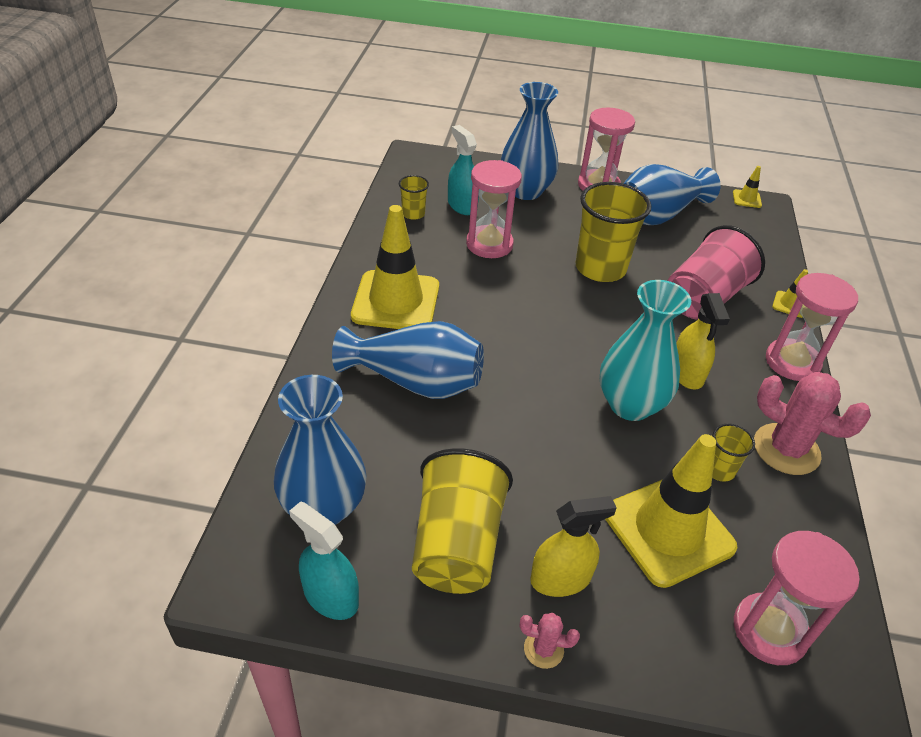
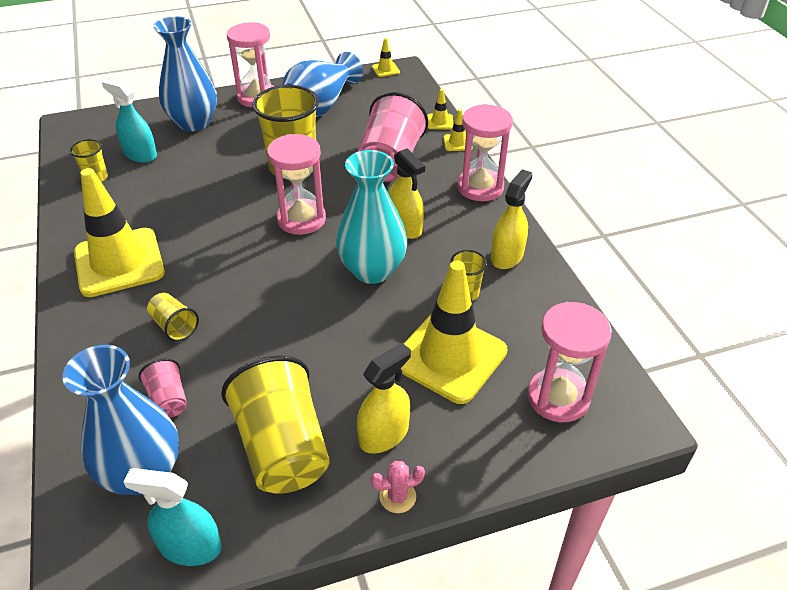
camera: 25 degrees left, 0 degrees up
blue vase [332,321,484,399] -> yellow cup [147,293,199,342]
pink hourglass [466,160,522,258] -> pink hourglass moved to [267,134,326,235]
pink cactus [754,372,871,475] -> yellow spray bottle [491,169,532,269]
none -> pink cup [139,358,187,418]
none -> yellow traffic cone [427,89,453,130]

